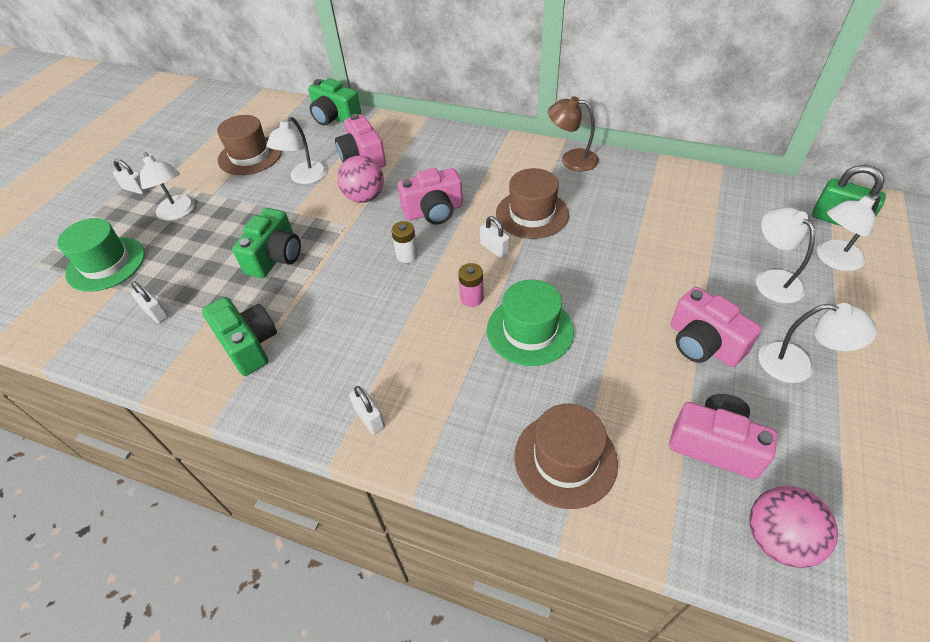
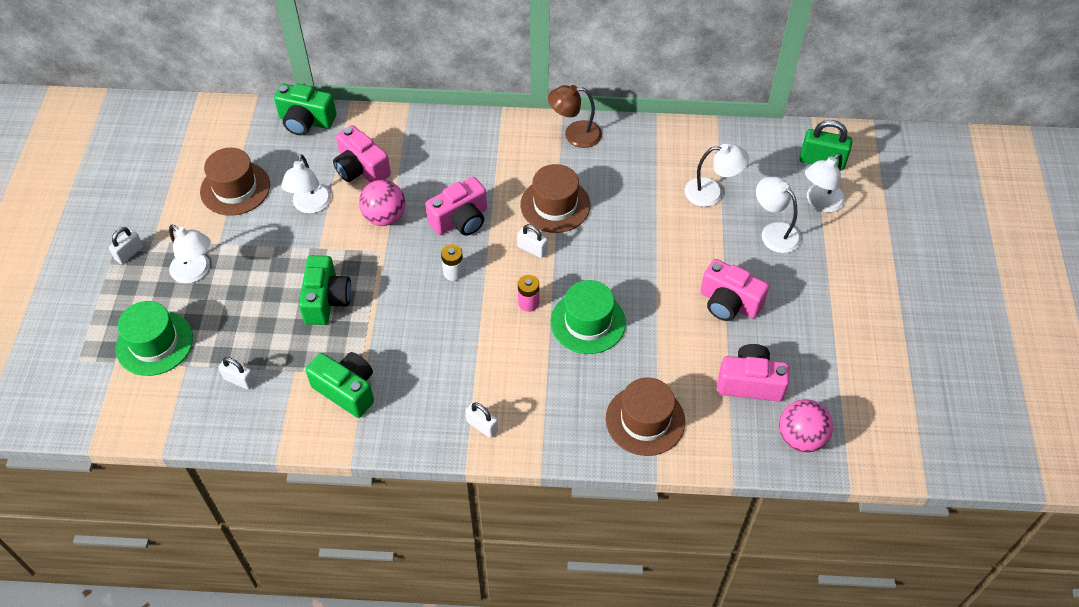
camera: 20 degrees left, 5 degrees up
white padlock [113,159,149,194] -> white padlock turned 60 degrees counterclockwise [109,227,143,264]
white lamp [758,303,877,383] -> white lamp moved to [684,144,749,207]

